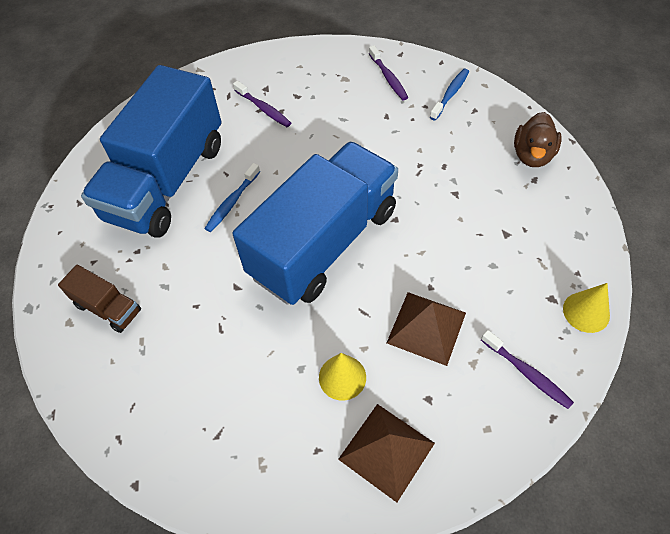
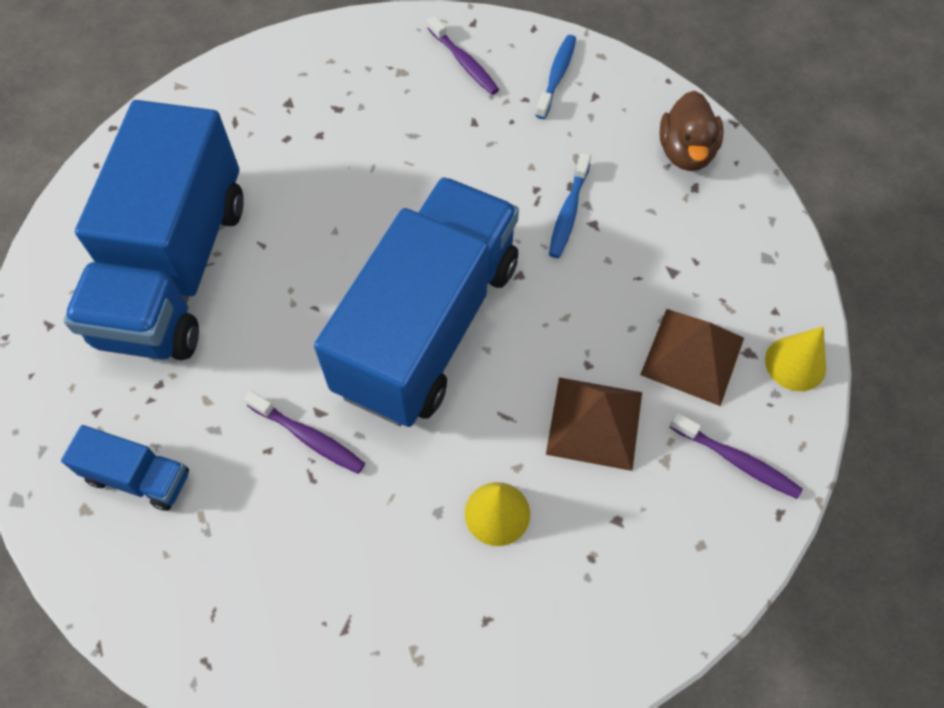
camera: 15 degrees left, 5 degrees up
brown truck [58,265,141,333] -> blue truck [61,425,189,511]
blue toothbrush [204,163,260,232] -> blue toothbrush moved to [549,153,591,258]
purple toothbrush [233,80,291,127] -> purple toothbrush moved to [244,391,365,474]
brown pyramid [338,404,435,502] -> brown pyramid moved to [640,309,744,406]

